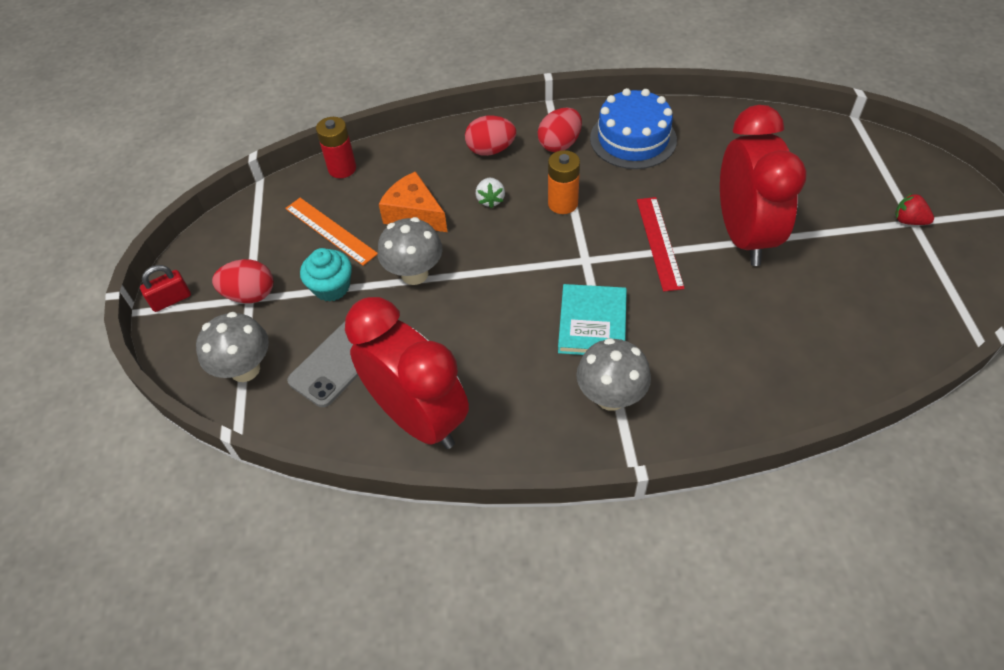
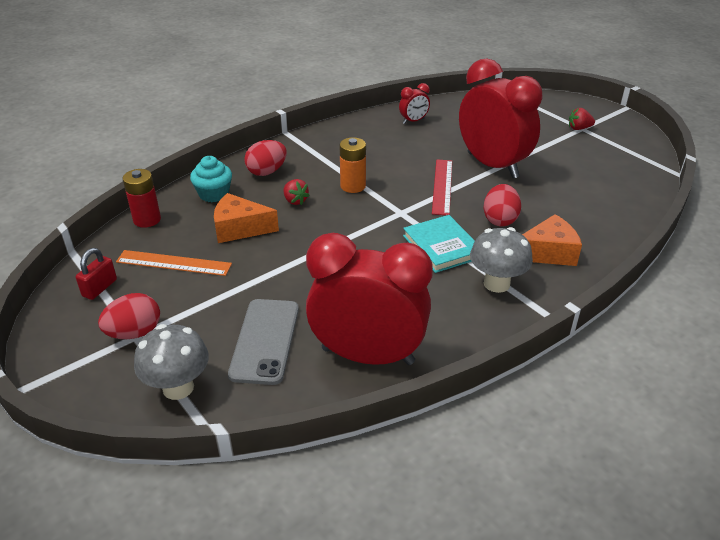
camera: 35 degrees left, 15 degrees down
red padlock [140,265,191,312] -> red padlock moved to [76,248,117,300]
turquoise cupcake [300,248,352,302] -> turquoise cupcake moved to [190,156,232,202]
grey mushroom [378,217,443,285] -> none
white strawberry [476,178,505,208] -> red strawberry [284,179,310,205]
red egg [537,108,582,152] -> red egg moved to [483,184,521,226]
blue cake [590,88,677,169] -> none
red ruler [637,197,685,292] -> red ruler turned 45 degrees clockwise [432,160,452,215]
none -> red clock [399,83,430,124]
none -> orange cheese [522,214,582,266]

